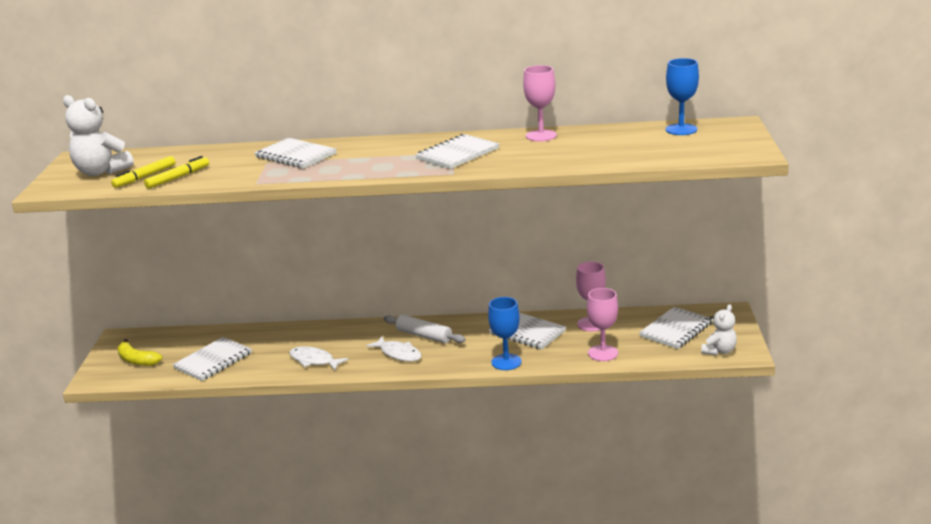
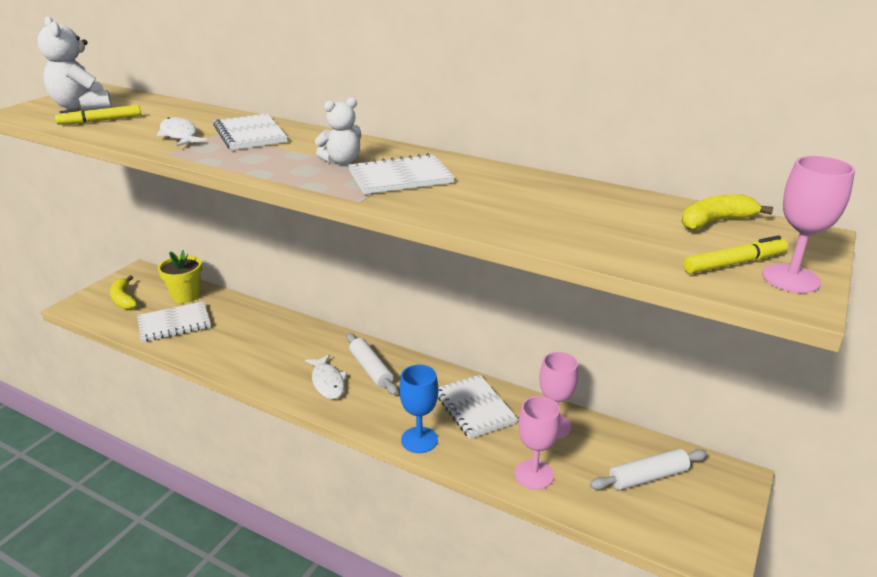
camera: 25 degrees right, 5 degrees up
yellow marker [144,156,209,189] -> yellow marker moved to [683,235,788,274]
white fish [289,346,349,371] -> white fish moved to [156,117,207,147]
pink goblet [523,65,557,141] -> pink goblet moved to [762,156,855,293]
white notebook [639,307,712,349] -> white rolling pin [590,449,707,490]
blue goblet [666,58,699,135] -> yellow banana [682,194,773,230]
white teddy bear [701,304,737,355] -> white teddy bear moved to [315,97,361,165]
none -> yellow flower pot [158,250,202,303]

